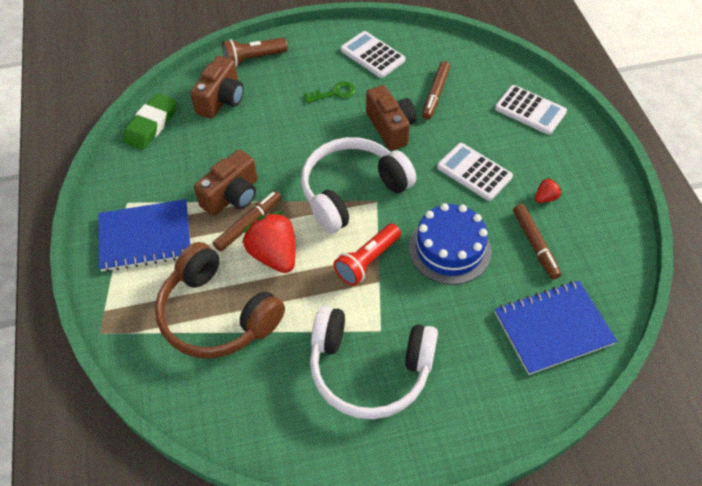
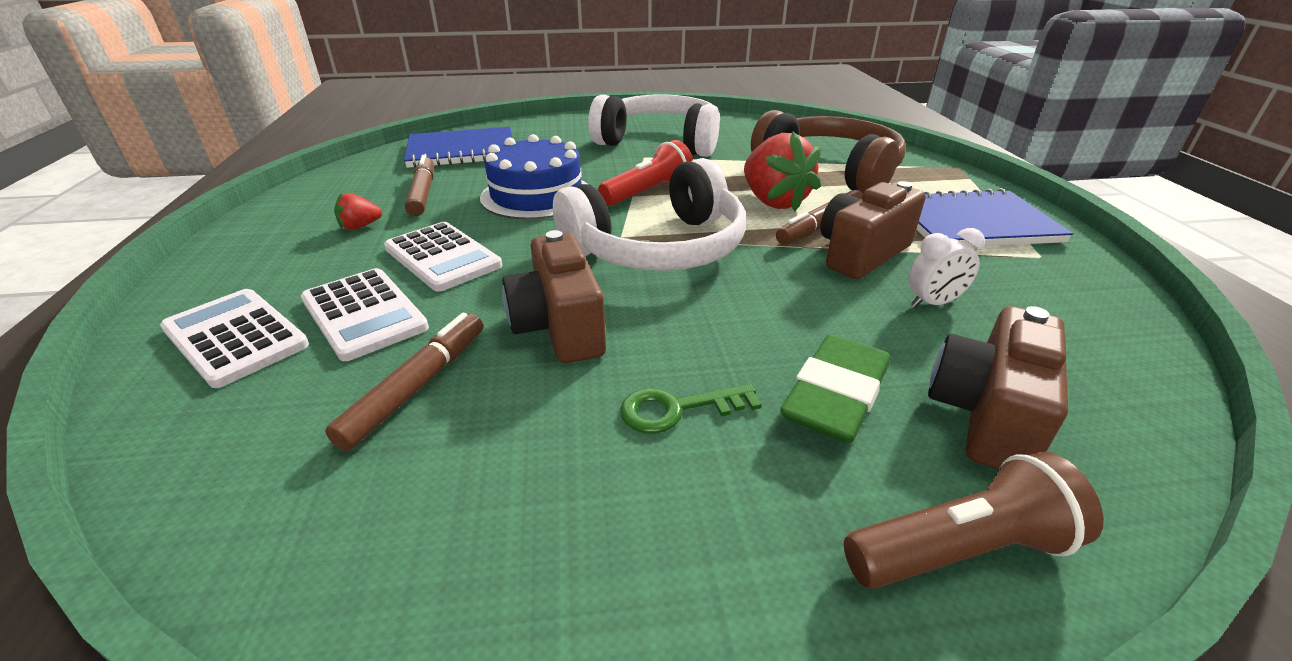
camera: 175 degrees left, 20 degrees down
green eraser [123,93,176,150] -> green eraser moved to [780,334,890,443]
white calculator [341,31,405,78] -> white calculator moved to [301,268,429,361]
none -> white clock [908,228,985,308]

